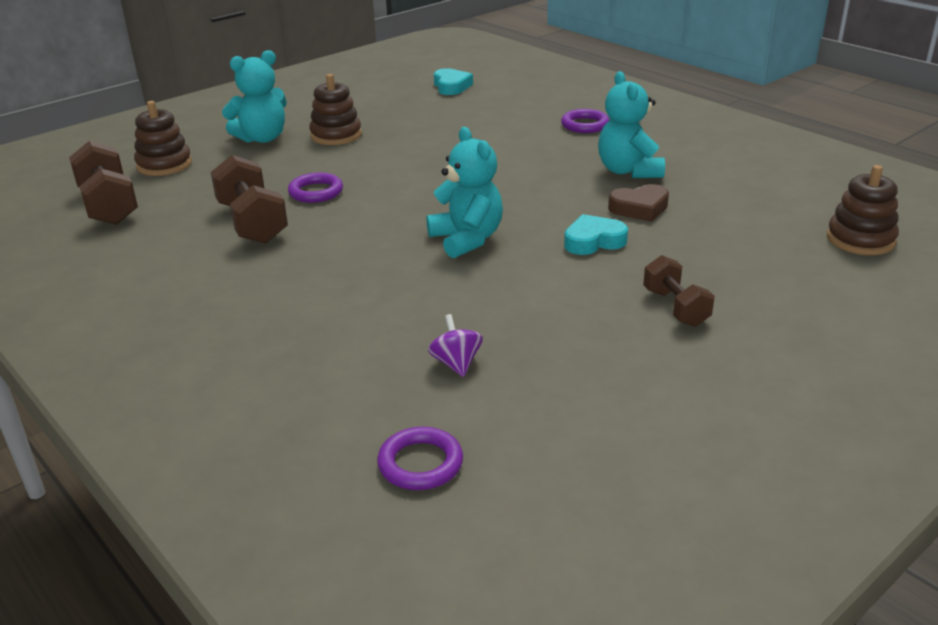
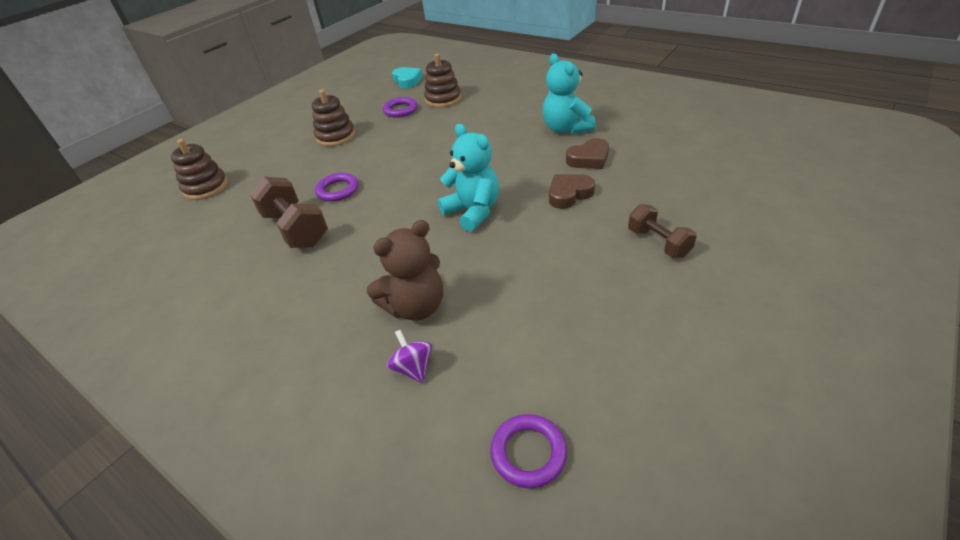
camera: 10 degrees left, 10 degrees up
brown dumbbell [69,141,138,225] -> none
turquoise teddy bear [222,50,287,143] -> none
purple spinning top [428,314,483,377] -> purple spinning top moved to [387,330,432,383]
purple ring [561,109,609,133] -> purple ring moved to [383,97,418,118]
turquoise heart [564,214,628,255] -> brown heart [549,174,595,209]
brown stacking toy [827,165,899,255] -> brown stacking toy moved to [424,54,461,108]
none -> brown teddy bear [367,220,443,320]

